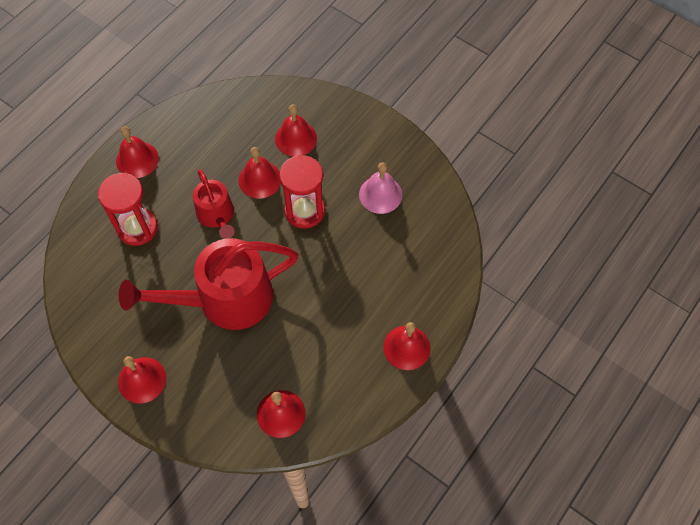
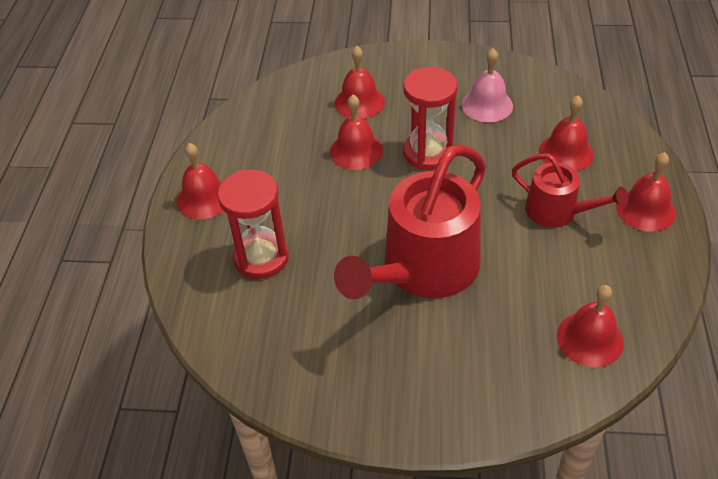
camera: 30 degrees left, 15 degrees down
red bell [118,356,166,404] -> red bell moved to [539,96,594,172]
red watering can [193,169,234,239] -> red watering can moved to [512,153,628,228]

